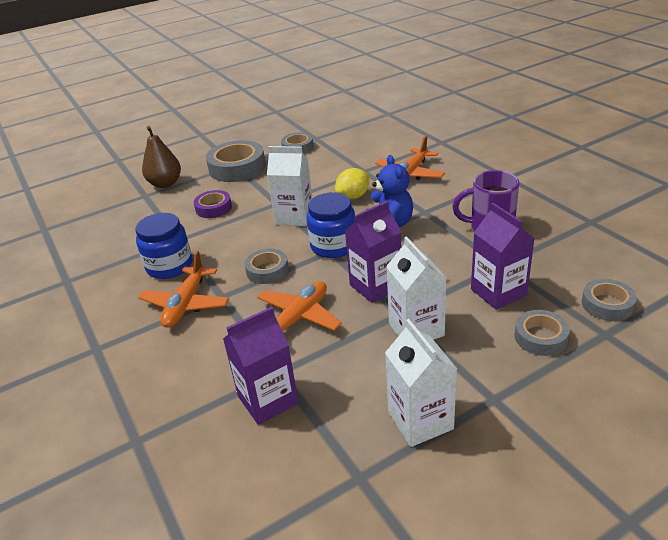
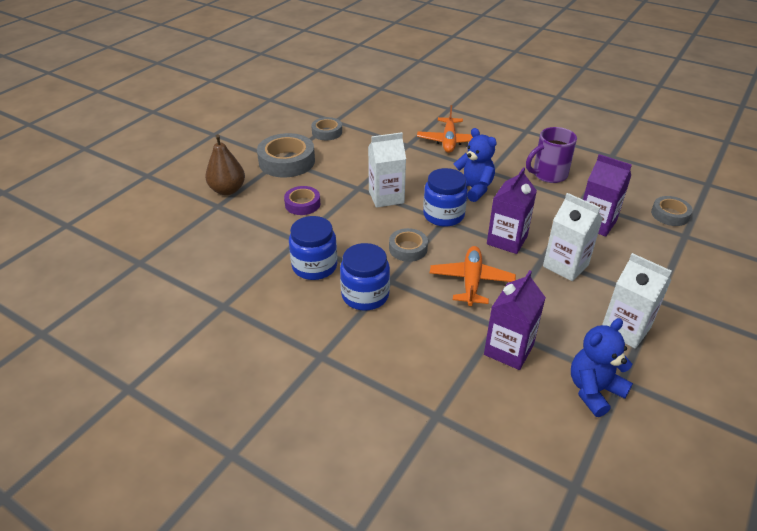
camera: 30 degrees left, 5 degrees up
orange plane [138,251,229,328] -> blue jar [340,243,390,311]
yellow lemon [335,168,369,199] -> none
grey tape [515,310,570,356] -> none
none -> blue teddy bear [571,318,633,417]

